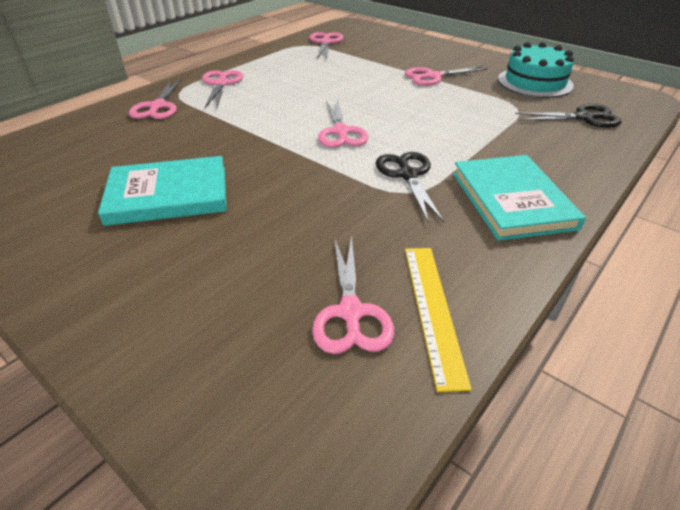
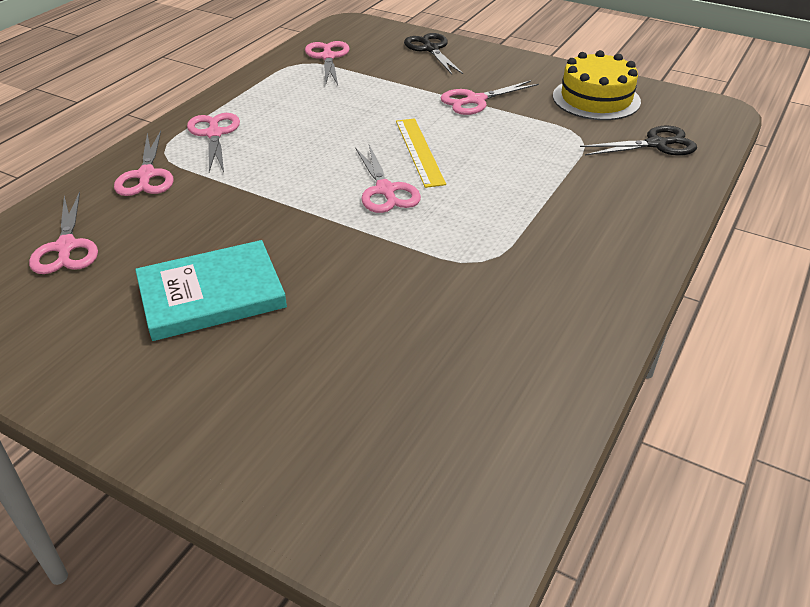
camera: 10 degrees left, 0 degrees up
pink scissors [312,235,394,354] -> pink scissors moved to [29,191,98,274]
black scissors [376,152,444,223] -> black scissors moved to [404,33,463,74]
yellow ruler [405,248,472,392] -> yellow ruler moved to [396,118,446,188]
turquoise book [453,155,586,241] -> none
turquoise cake [498,42,574,98] -> yellow cake [553,50,641,120]

